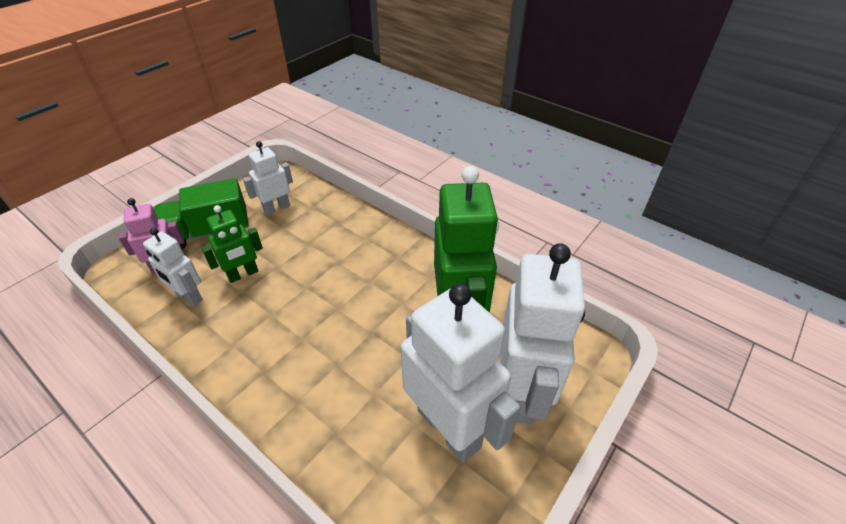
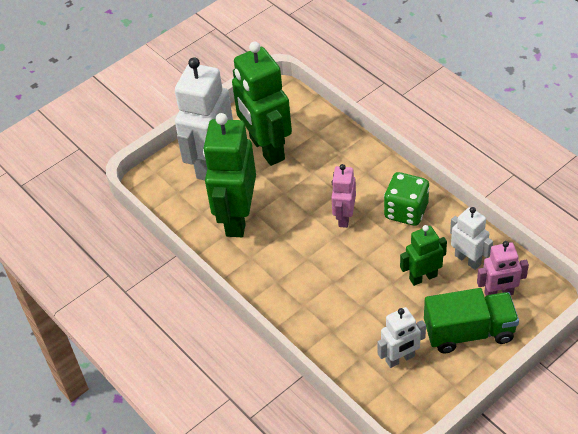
camera: 165 degrees left, 5 degrees up
white robot [401,283,521,463] -> green robot [232,41,292,166]
none -> pink robot [331,164,356,228]
none -> green dice [384,172,430,226]

